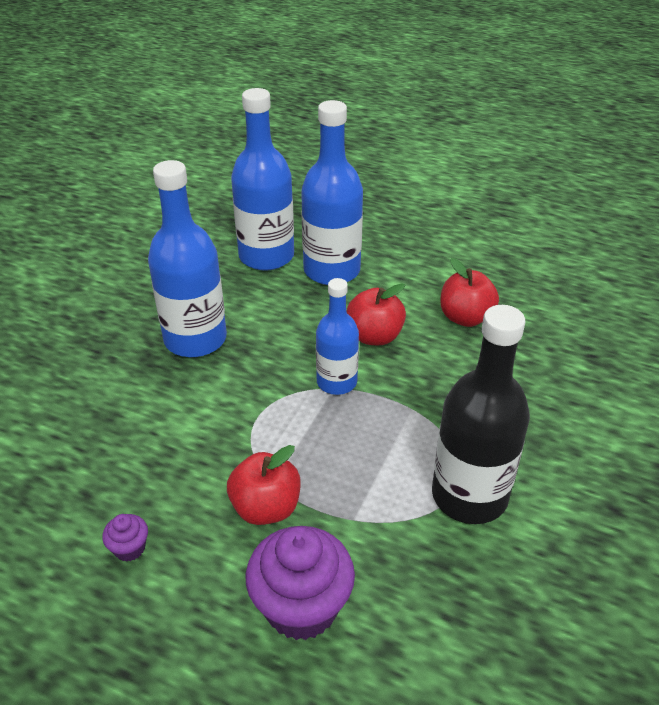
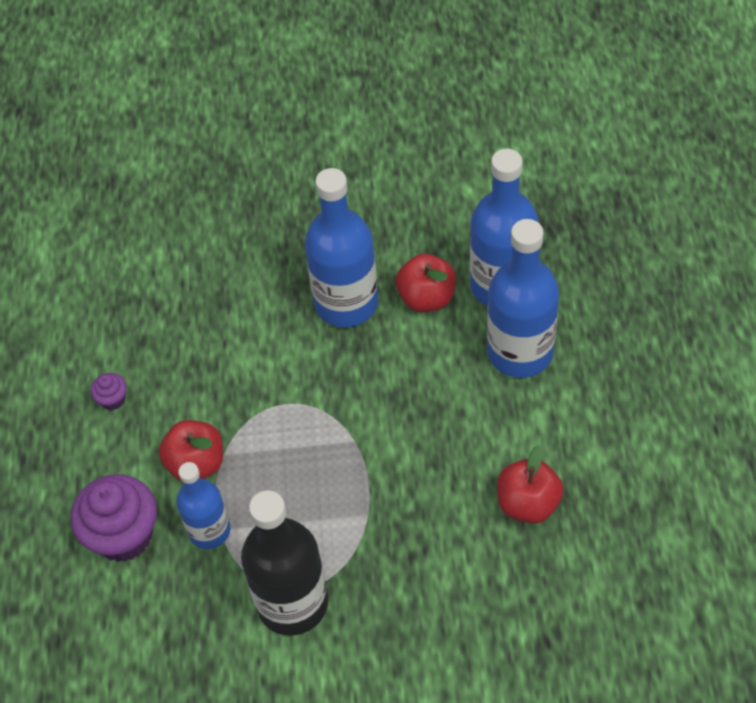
camera: 65 degrees right, 15 degrees up
blue bottle [316,278,359,395] -> blue bottle moved to [177,462,231,549]
red apple [347,283,406,345] -> red apple moved to [395,254,456,312]

